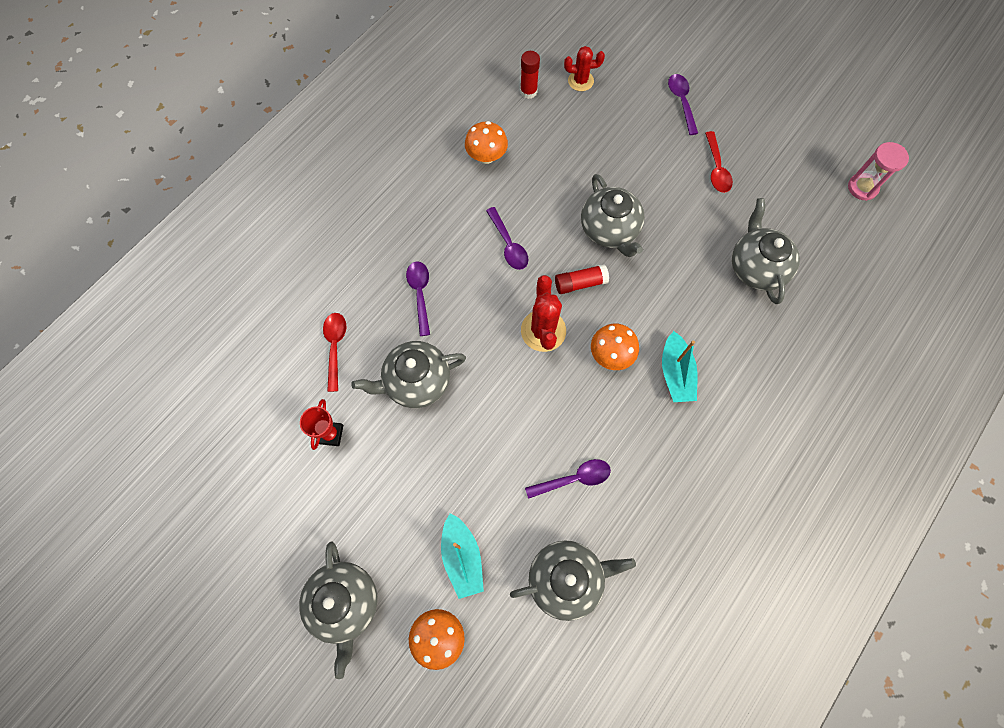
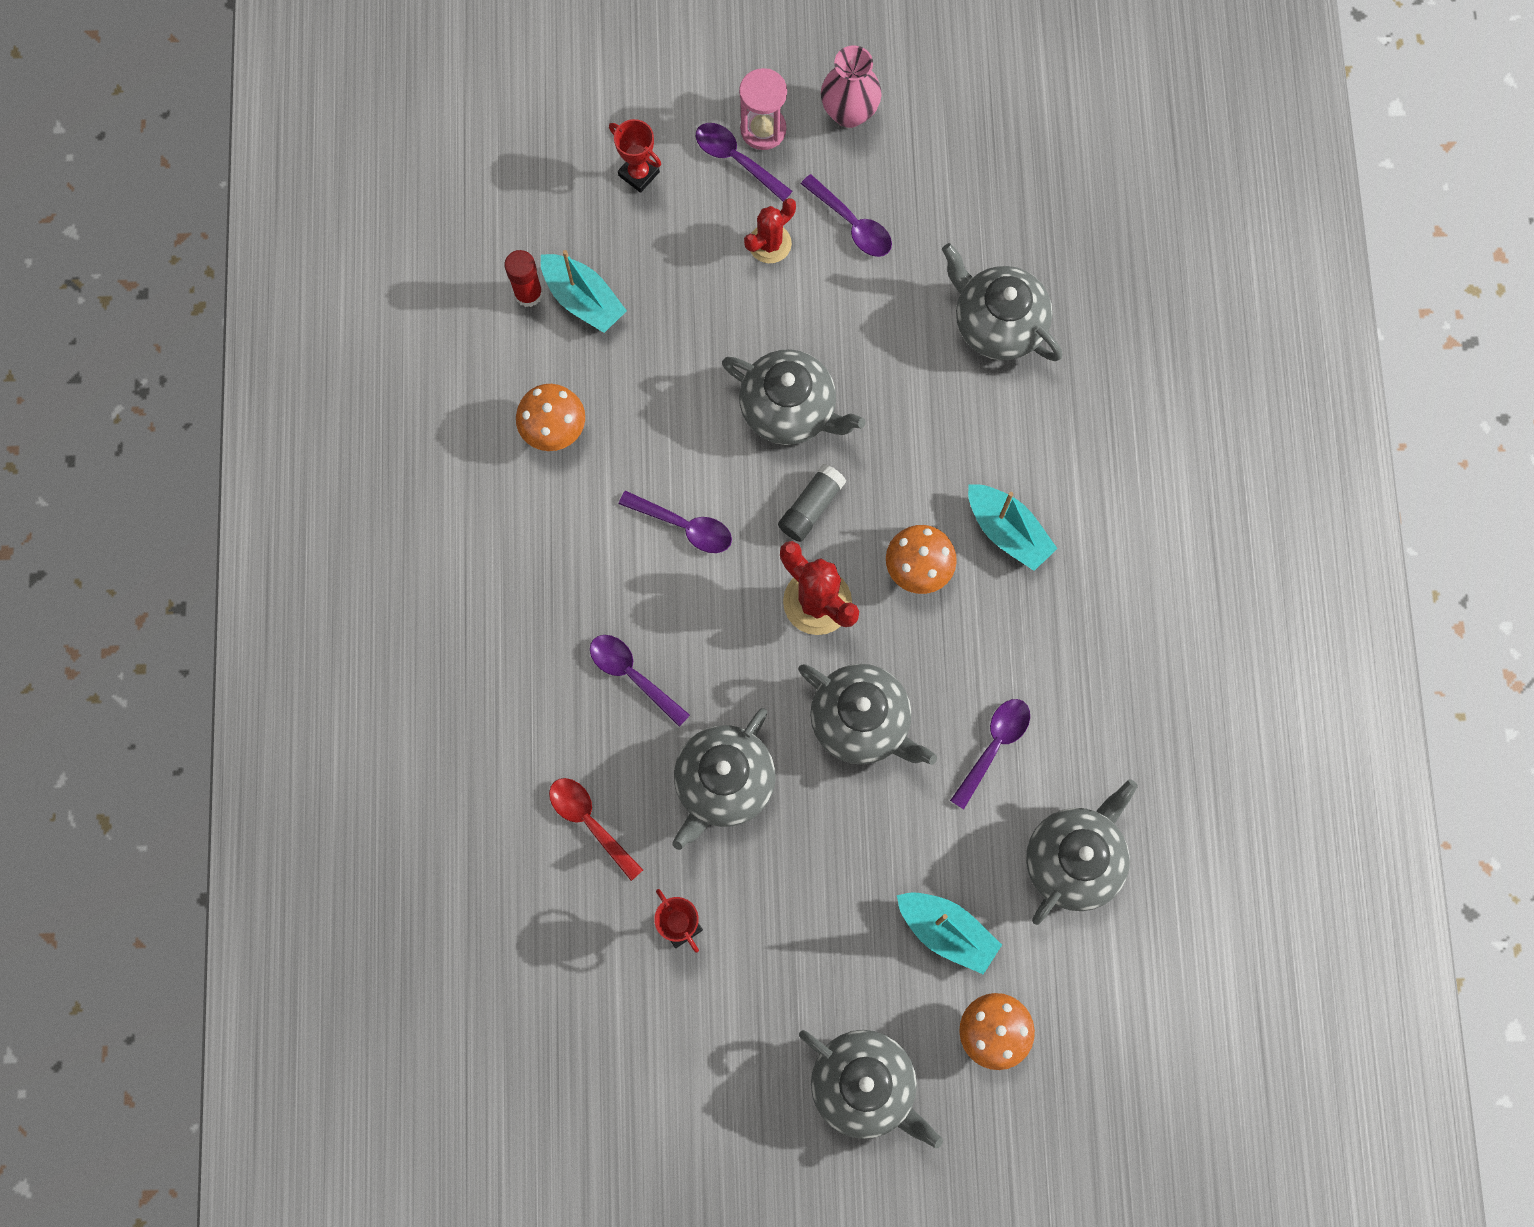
camera: 40 degrees left, 5 degrees up
red glue stick [555,264,609,294] -> grey glue stick [778,464,846,542]
red cactus [564,46,605,91] -> red cactus moved to [744,198,796,263]
red spoon [705,131,733,193] -> purple spoon [801,174,892,257]
pink hourglass [848,142,909,201] -> pink hourglass moved to [739,68,787,150]
none -> turquoise boat [541,250,627,333]
none -> red trophy [609,119,661,193]
none -> grey teapot [798,664,937,765]
none -> pink vase [821,45,882,128]

